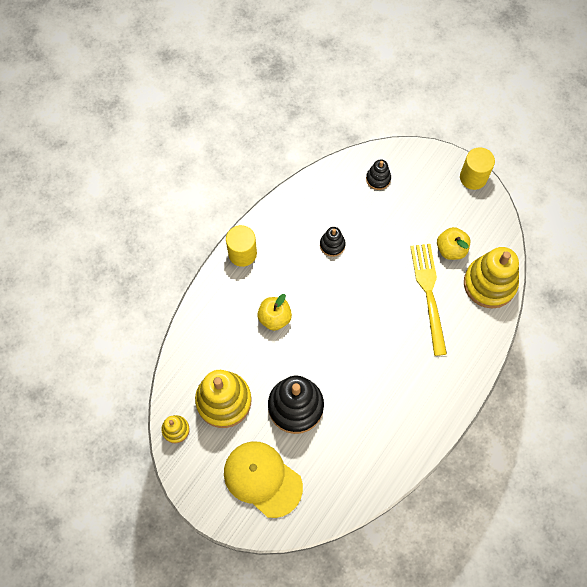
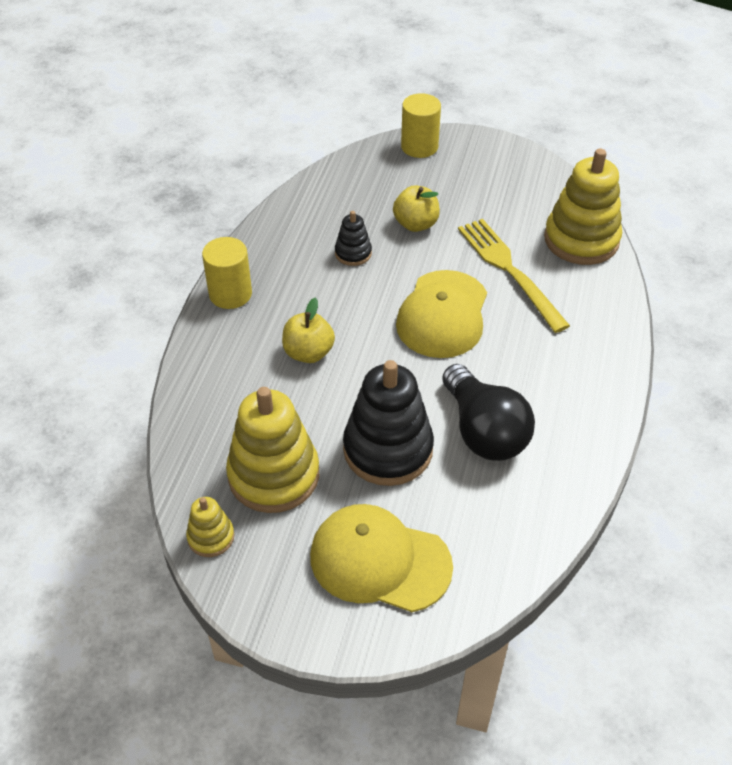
camera: 20 degrees left, 20 degrees down
black stacking toy [366,159,391,190] -> none
yellow apple [437,227,470,260] -> yellow apple moved to [393,185,440,232]
yellow cylinder [460,147,495,190] -> yellow cylinder moved to [401,93,441,158]
none -> yellow cap [396,270,487,358]
none -> black light bulb [442,364,535,461]

